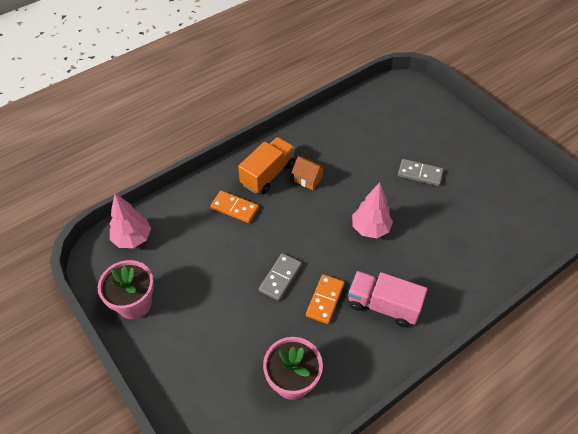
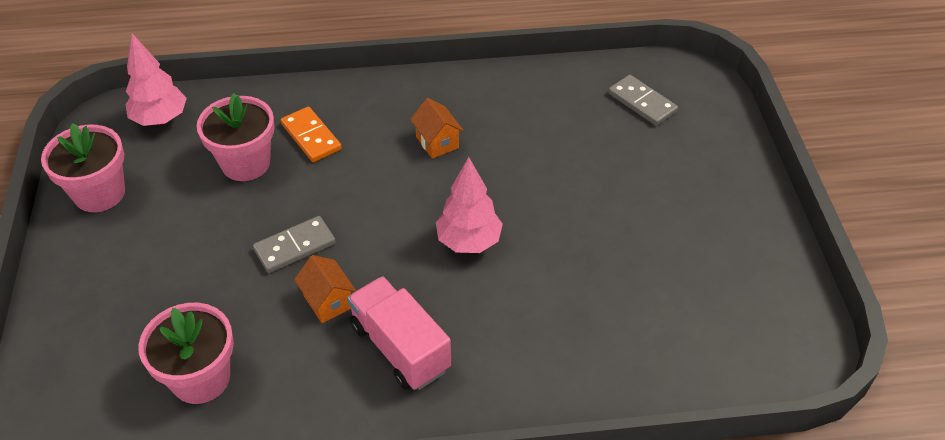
camera: 30 degrees right, 5 degrees down
orange truck [238,137,295,194] -> none
orange domino [306,274,345,324] -> orange house [294,255,356,323]
grey domino [398,159,444,186] -> grey domino moved to [608,75,678,126]
none -> pink flower pot [197,93,275,181]

